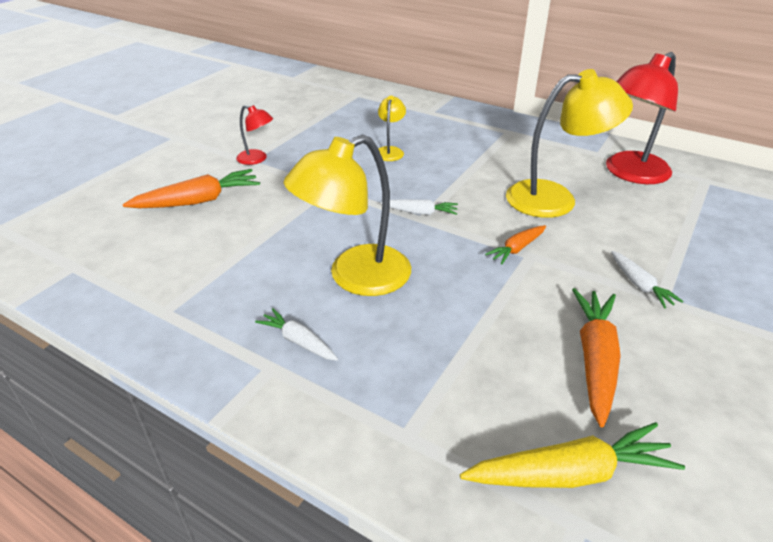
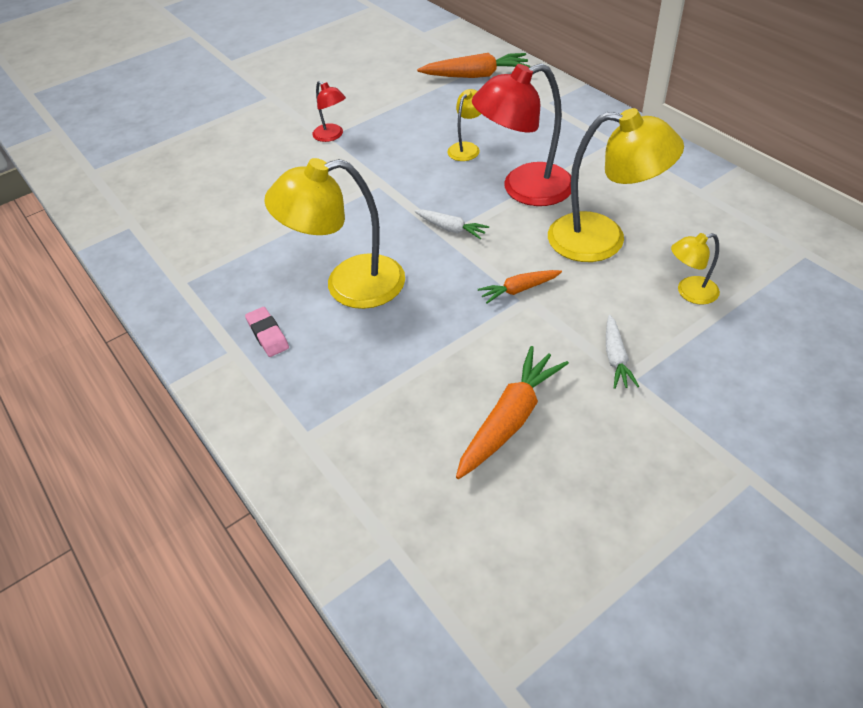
camera: 25 degrees right, 10 degrees up
orange carrot [123,169,260,208] -> orange carrot moved to [417,53,530,78]
white carrot [255,308,338,361] -> pink eraser [245,307,289,357]
yellow carrot [460,422,685,488] -> none
red lamp [606,52,678,184] -> red lamp moved to [472,63,571,206]
none -> yellow lamp [671,233,720,305]

